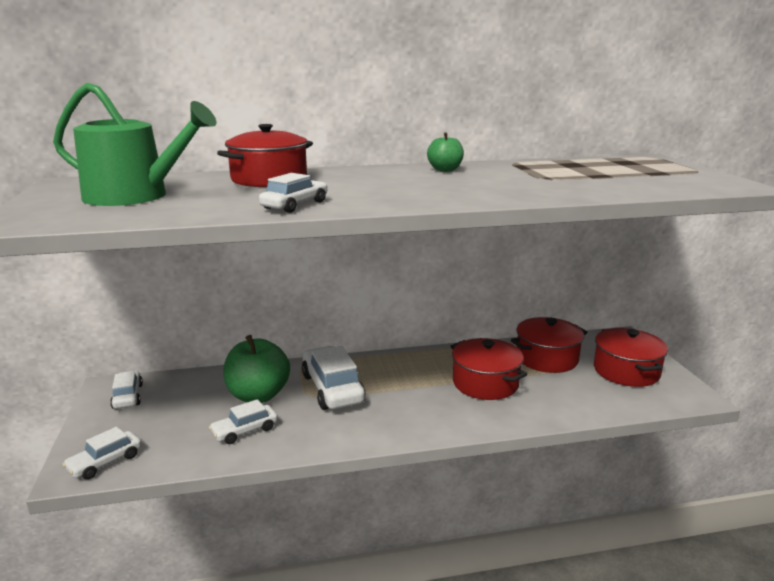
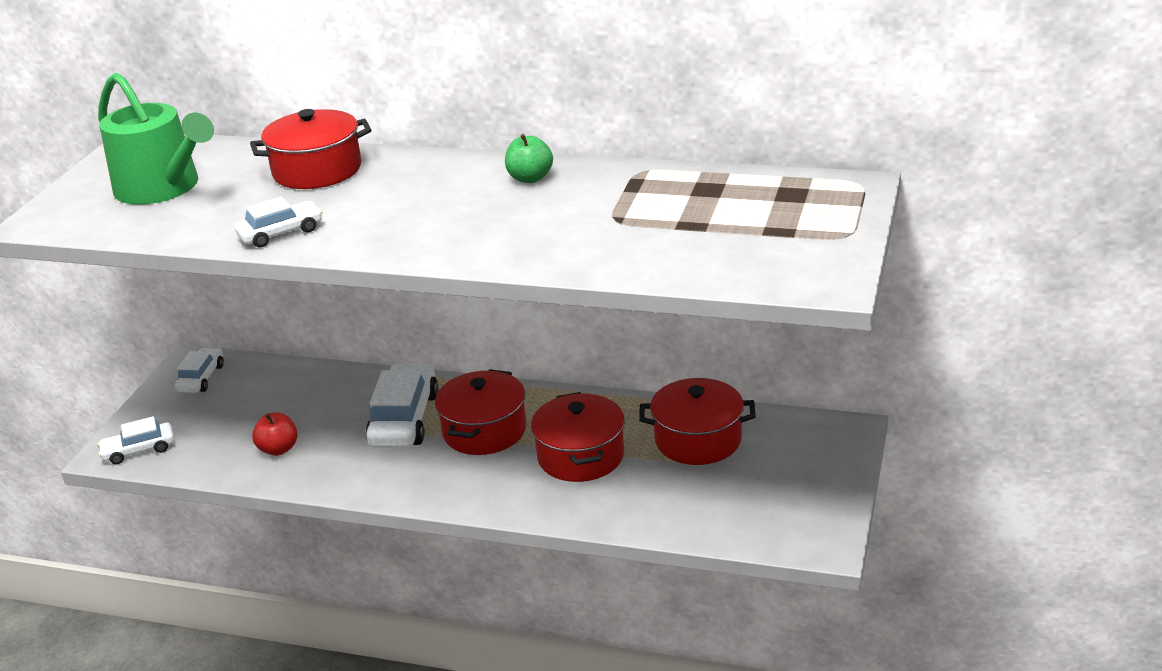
camera: 30 degrees right, 10 degrees up
white car [209,399,278,444] -> red apple [252,413,298,456]
green apple [223,335,290,403] -> none
red pot [594,328,668,387] -> red pot moved to [435,369,526,455]

